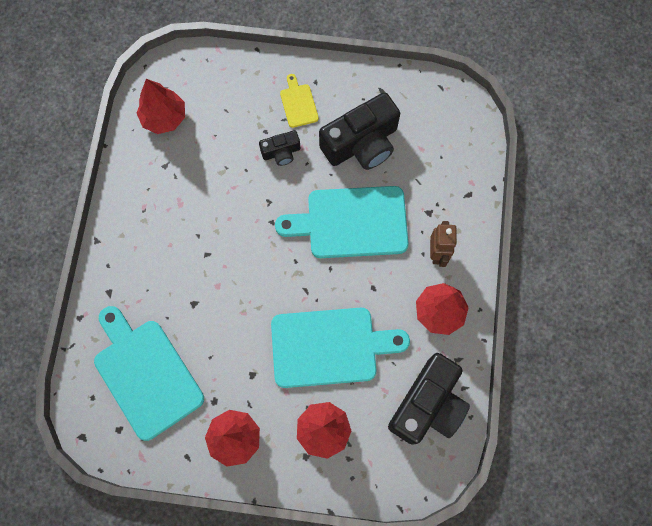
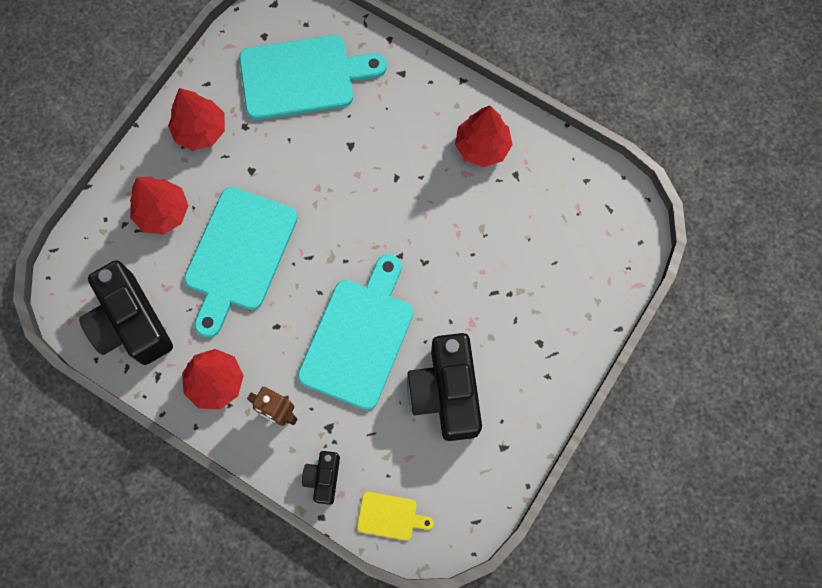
camera: 115 degrees right, 0 degrees up
red tree [137,79,185,134] -> red tree moved to [455,106,513,167]
black camera [259,130,300,166] -> black camera moved to [302,451,340,505]
yellow cutting board [280,74,319,128] -> yellow cutting board moved to [357,492,434,540]

